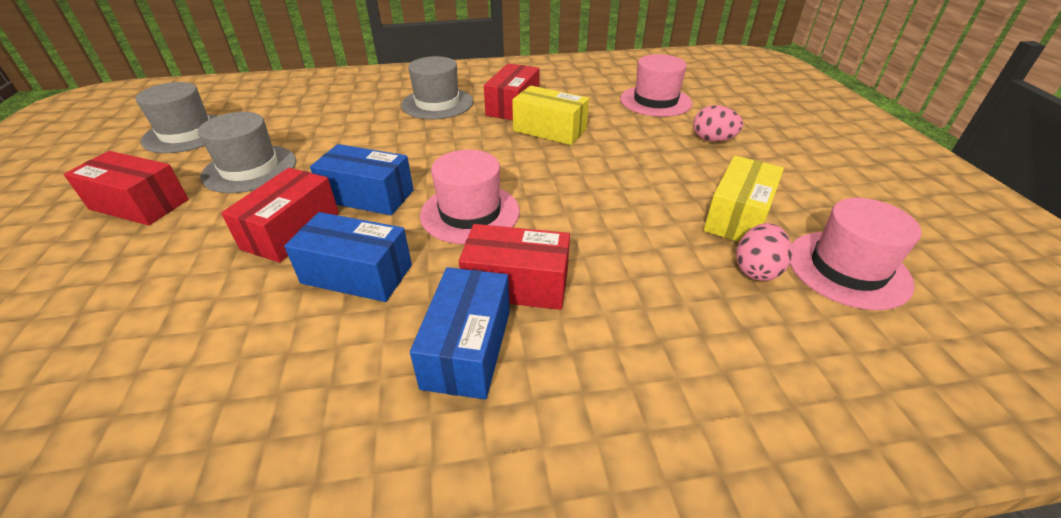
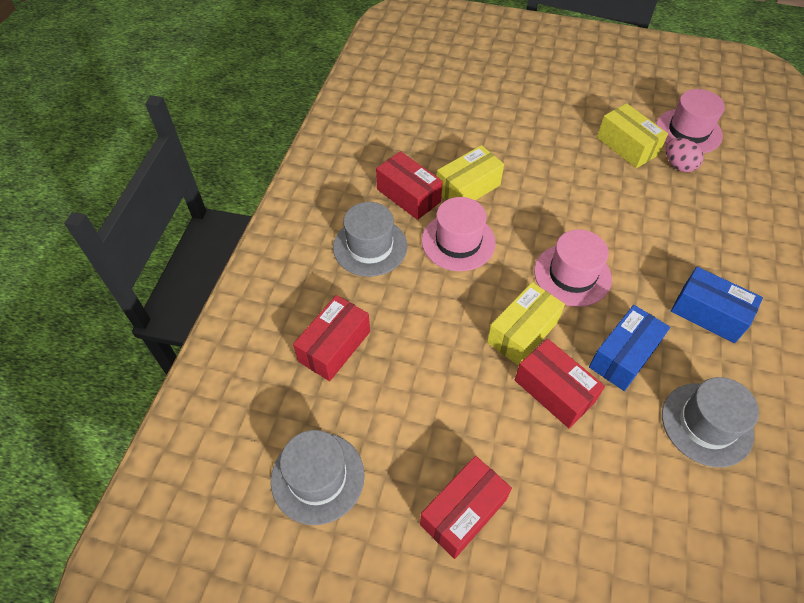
camera: 65 degrees left, 15 degrees up
grey hat [198,112,296,193] -> grey hat moved to [662,377,759,467]
blue box [310,144,414,215] -> yellow box [487,282,565,366]
red box [459,224,570,310] -> red box moved to [293,295,370,381]
pink hat [620,54,692,117] -> pink hat moved to [422,197,496,271]
pink egg [693,105,743,142] -> none

